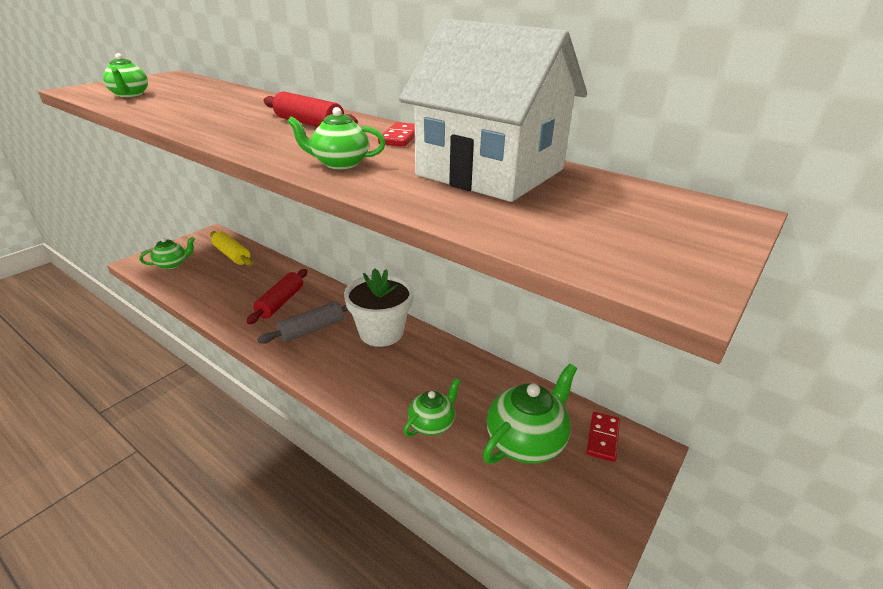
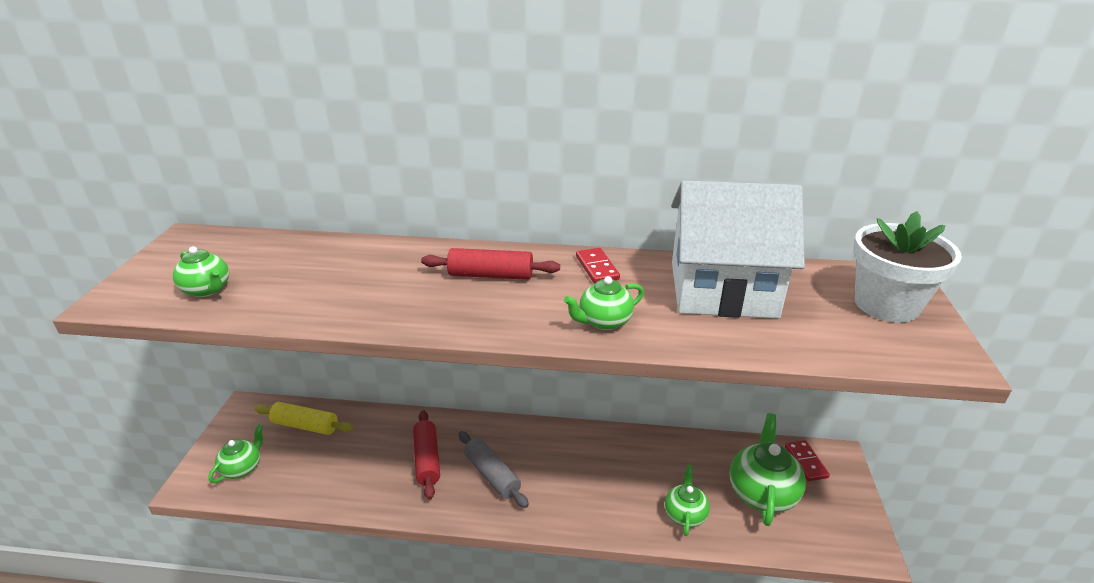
camera: 30 degrees left, 0 degrees up
grey rolling pin [257,301,348,344] -> grey rolling pin turned 60 degrees counterclockwise [459,431,529,508]
white flower pot [344,268,414,347] -> white flower pot moved to [853,211,962,323]

